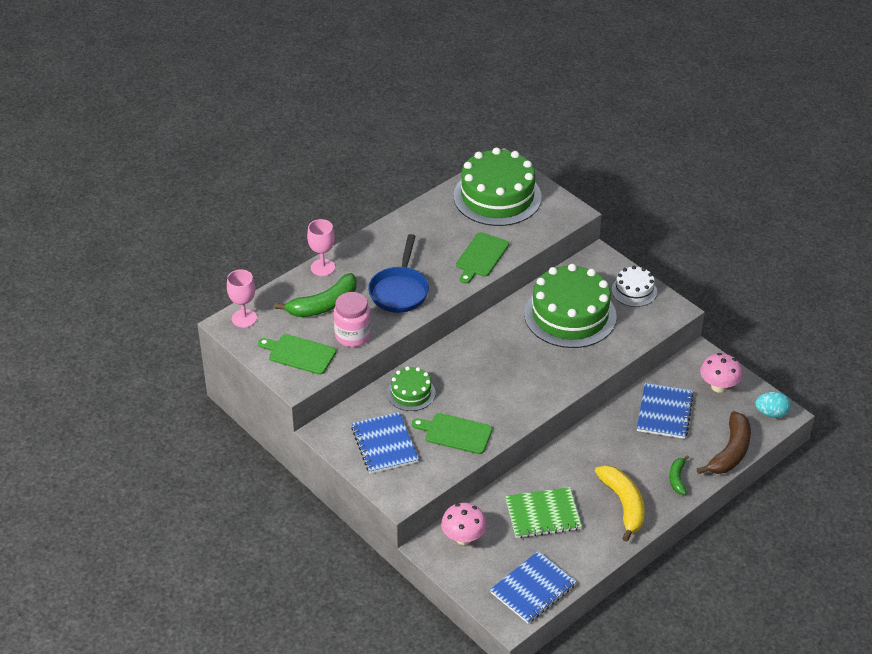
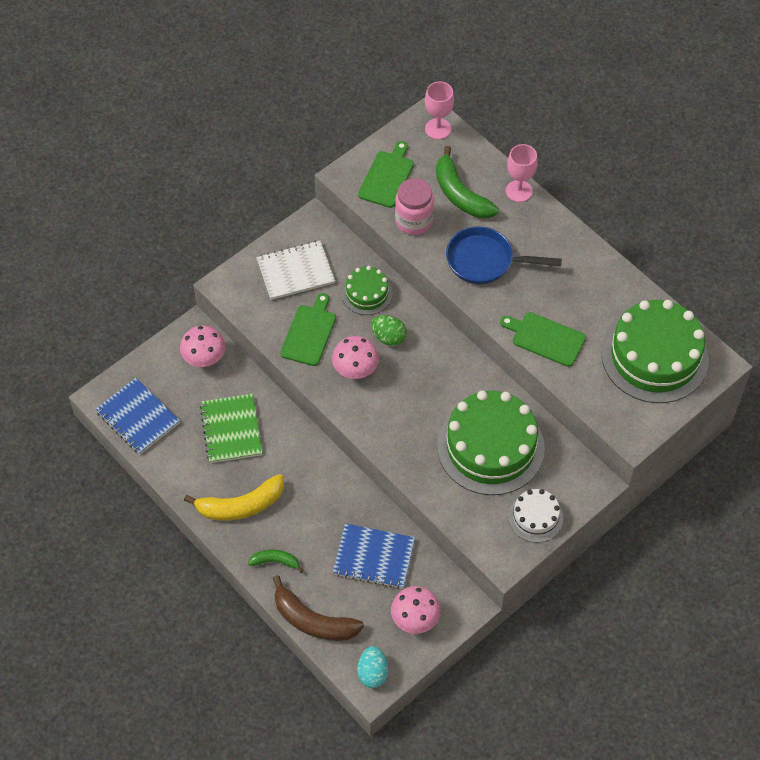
camera: 90 degrees right, 15 degrees up
blue notebook [351,412,419,474] -> white notebook [256,241,335,300]
none -> pink mushroom [332,336,379,379]
none -> green egg [371,315,407,346]

